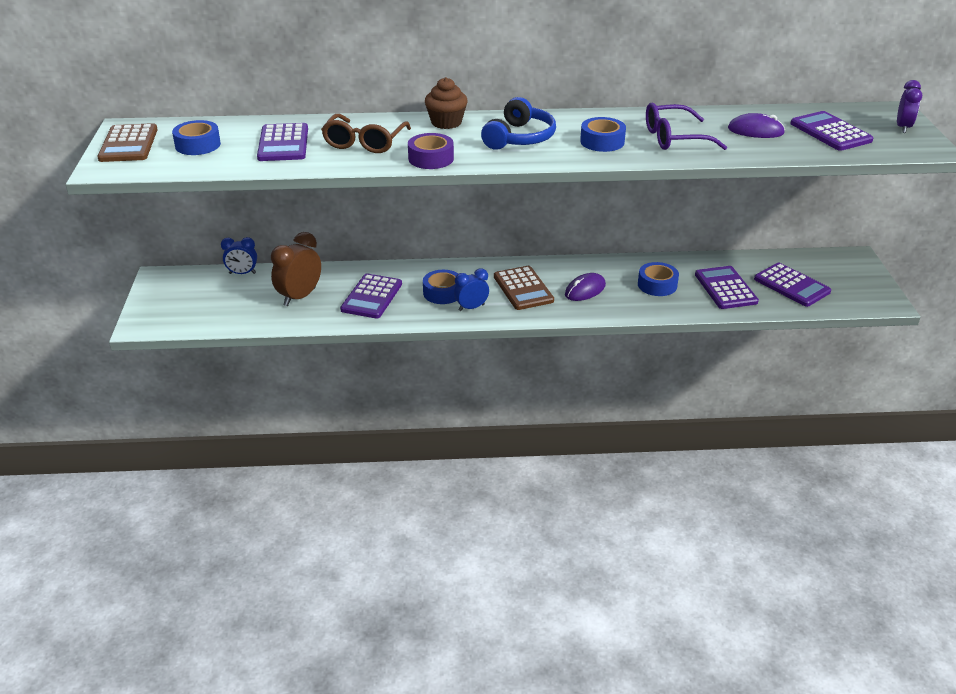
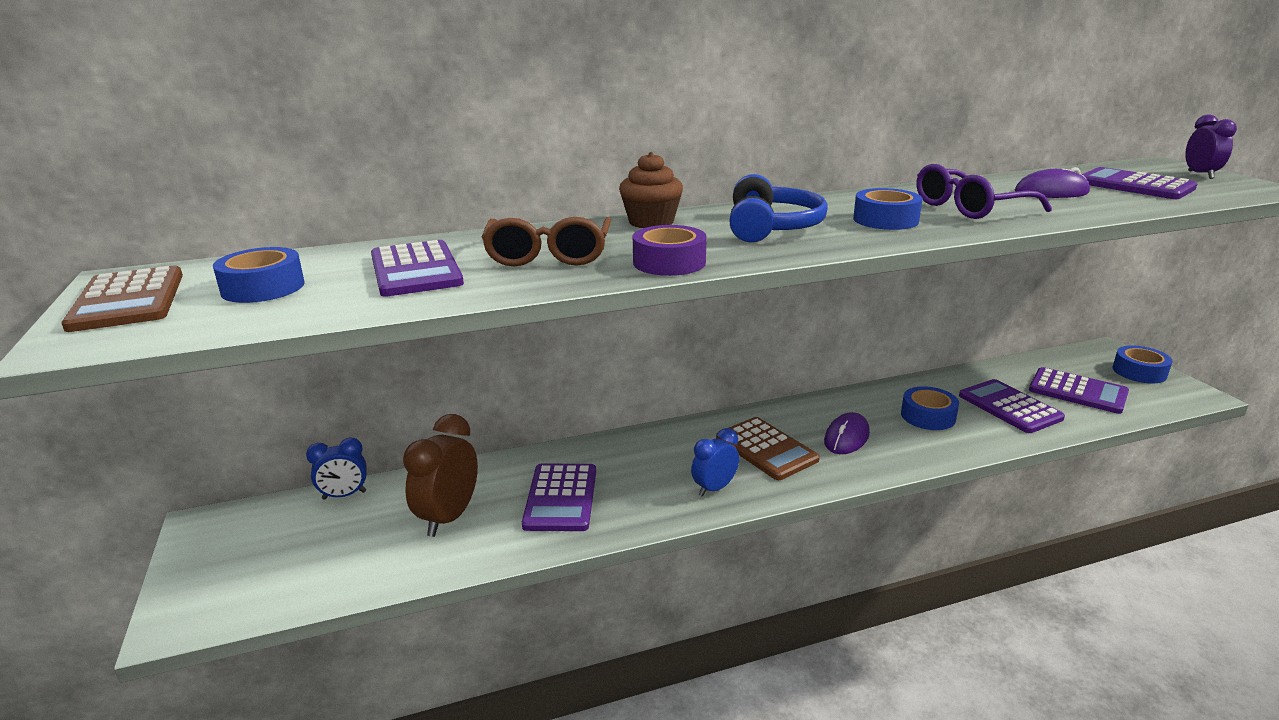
camera: 15 degrees left, 10 degrees down
blue tape [423,270,458,304] -> blue tape moved to [1112,346,1173,383]

